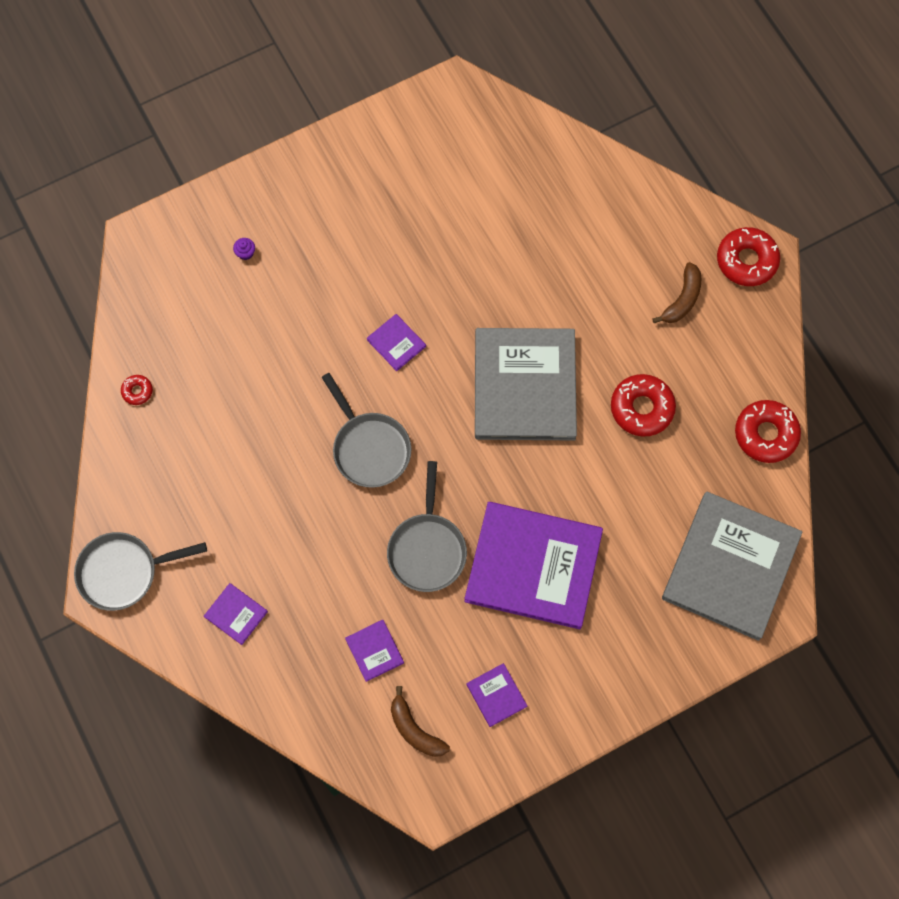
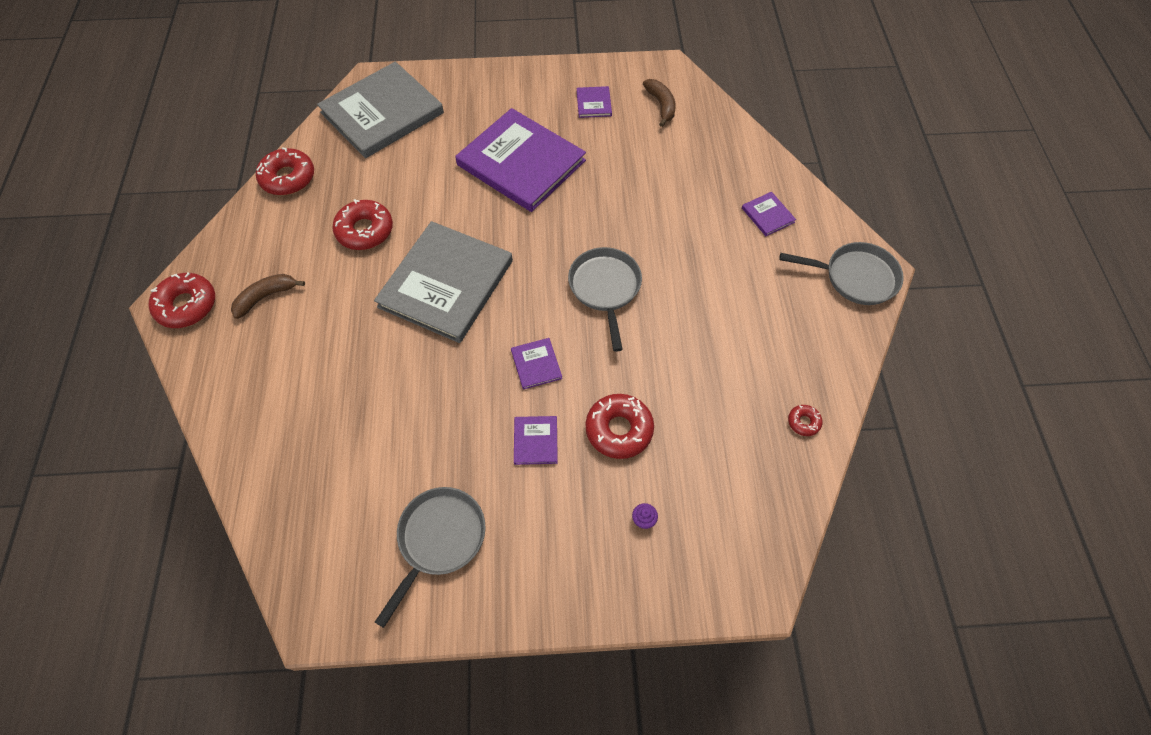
camera: 155 degrees left, 10 degrees down
purple book [345,620,404,682] -> purple book moved to [514,416,558,465]
grey pan [387,461,467,592] -> grey pan moved to [375,487,485,628]
none -> red donut [586,394,654,459]

